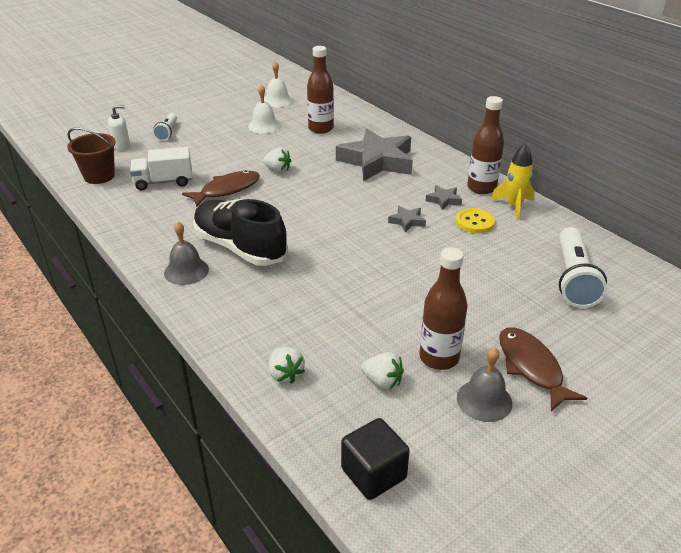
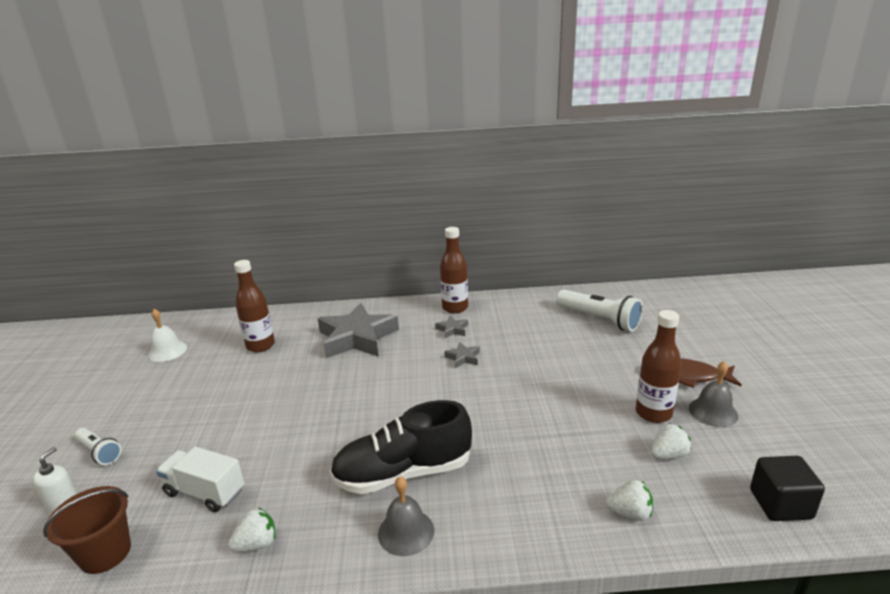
camera: 55 degrees left, 10 degrees down
white truck [130,147,192,190] -> white truck turned 90 degrees clockwise [156,447,244,512]
brown fish [182,170,260,207] -> none
white bell [248,85,280,134] -> none
white strawberry [263,147,291,173] -> white strawberry moved to [228,507,276,552]
yellow button [456,208,495,234] -> none
yellow rocket [491,143,535,220] -> none

